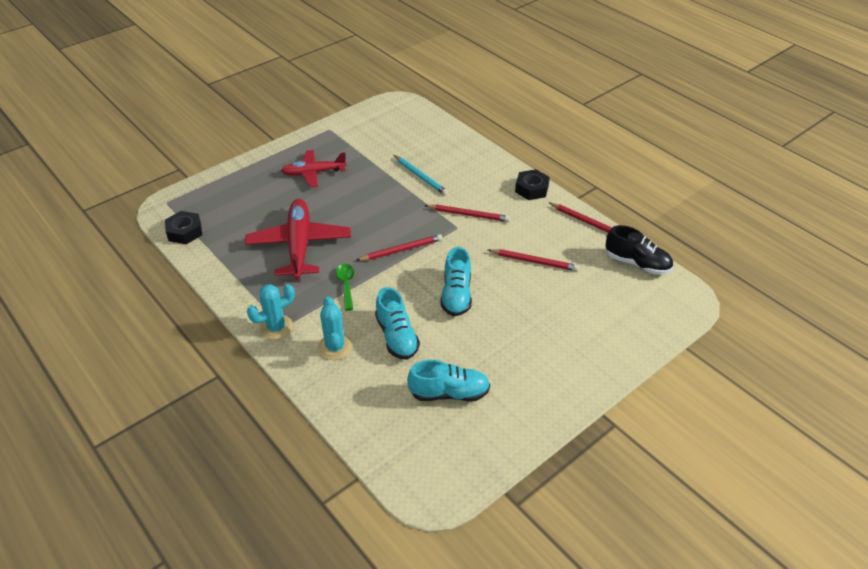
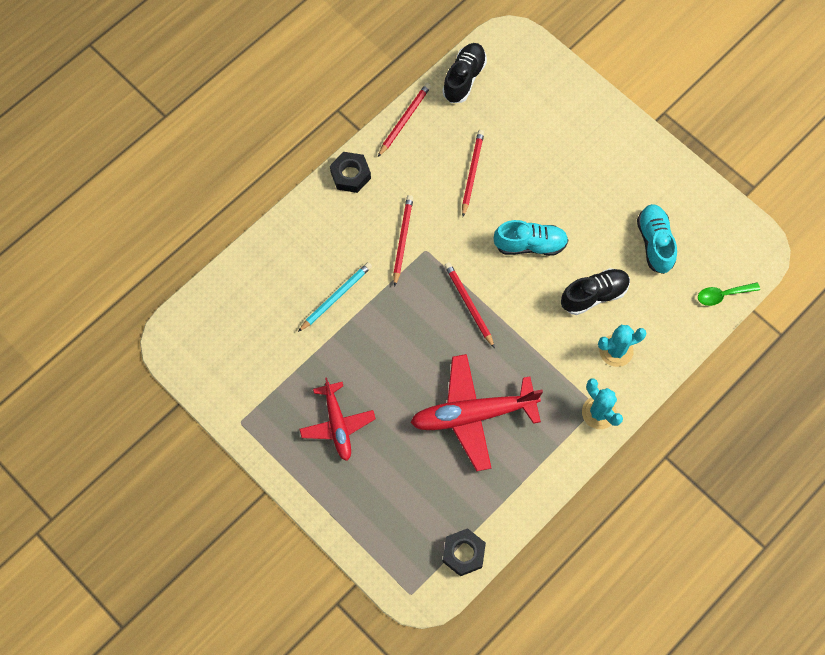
camera: 95 degrees left, 25 degrees up
green spoon [336,264,354,311] -> green spoon moved to [698,283,760,306]
turquoise shoe [375,287,420,360] -> black shoe [561,268,630,315]

